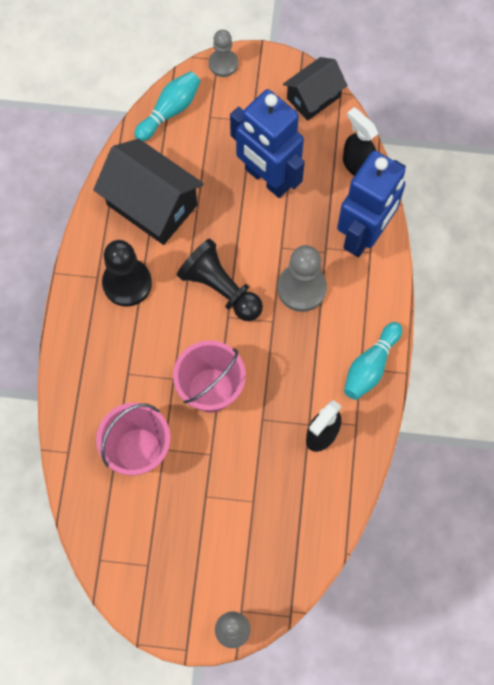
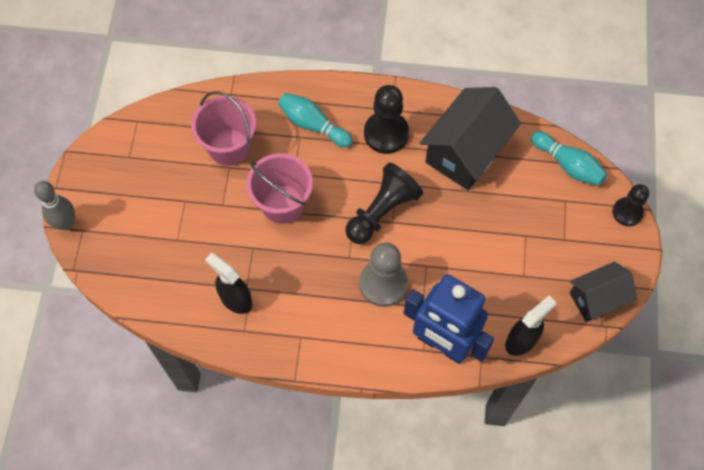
camera: 90 degrees right, 5 degrees down
grey pawn [209,30,238,77] -> black pawn [612,184,649,226]
blue robot [230,89,305,198] -> none
black house [283,57,348,121] -> black house turned 75 degrees counterclockwise [570,261,637,322]
turquoise bowling pin [344,322,402,400] -> turquoise bowling pin moved to [278,93,352,148]

